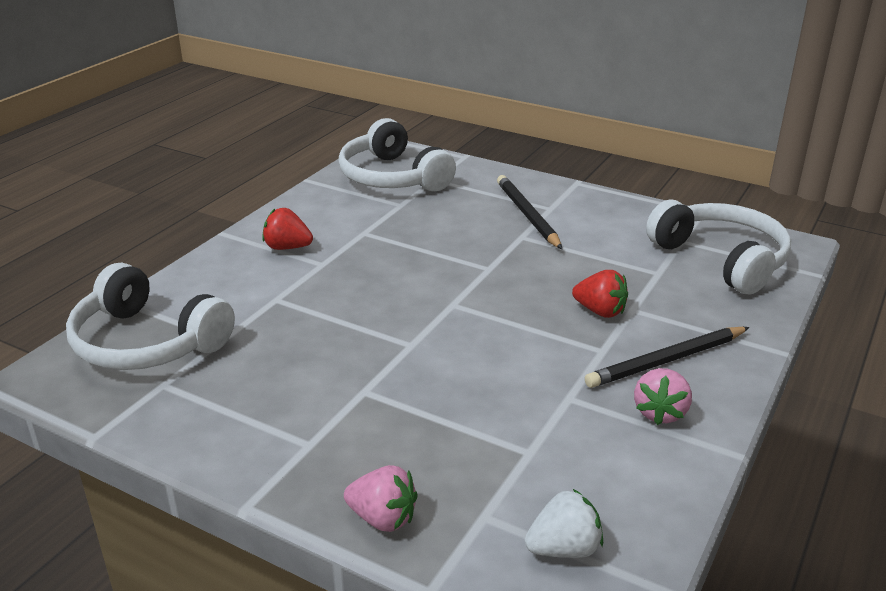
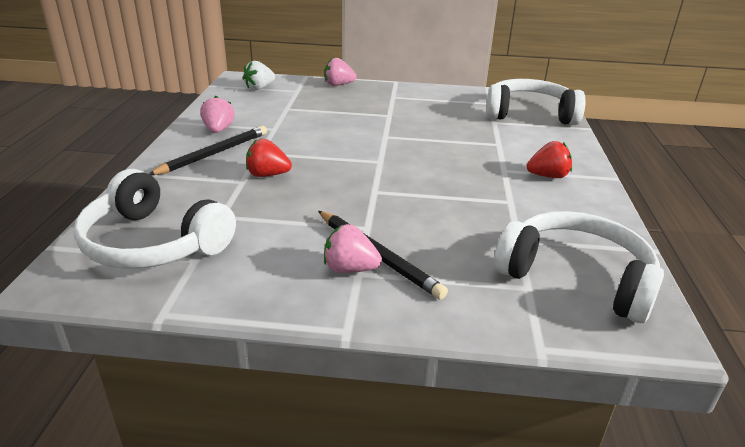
camera: 155 degrees right, 0 degrees up
none -> pink strawberry [324,224,382,273]

